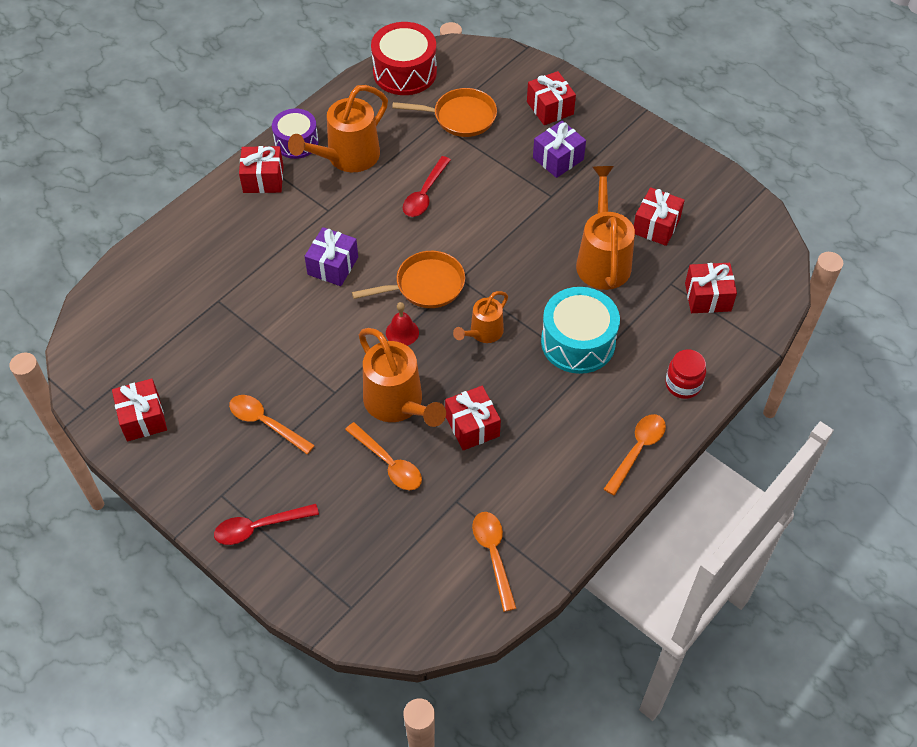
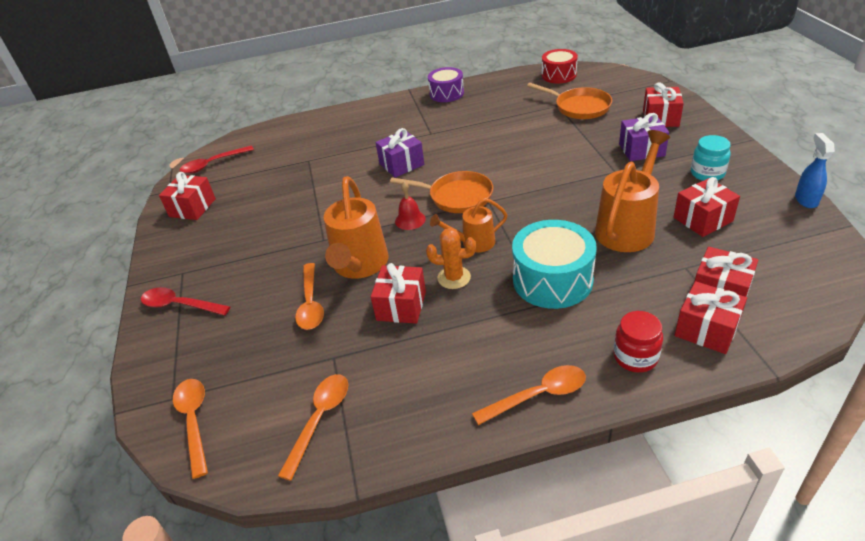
camera: 40 degrees right, 15 degrees down
orange spoon [229,395,315,454] -> orange spoon moved to [173,379,208,479]
red gift [239,146,284,193] -> red gift moved to [675,281,747,354]
orange watering can [288,85,388,172] -> none
red drum [371,22,437,95] -> red drum [542,49,578,84], size x0.66
red spoon [403,156,451,217] -> red spoon moved to [180,146,254,174]
none -> orange cactus [426,228,476,289]
none -> turquoise jar [691,135,731,181]
none -> blue spray bottle [795,133,835,208]

